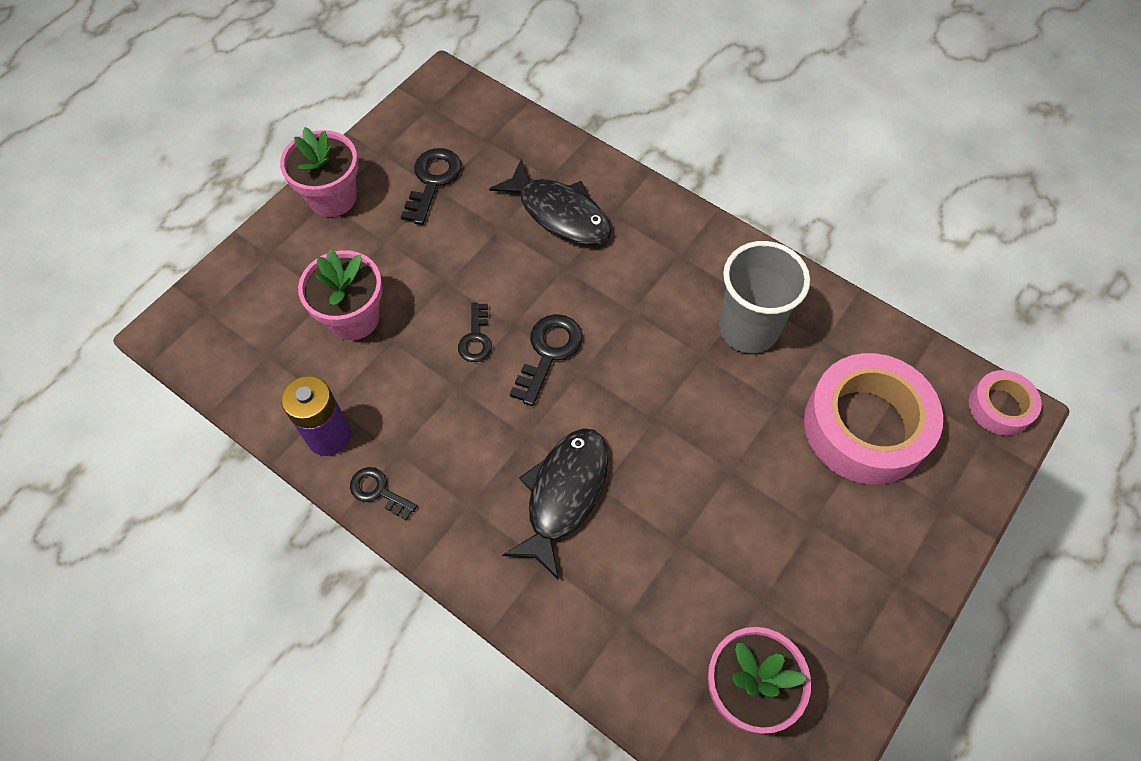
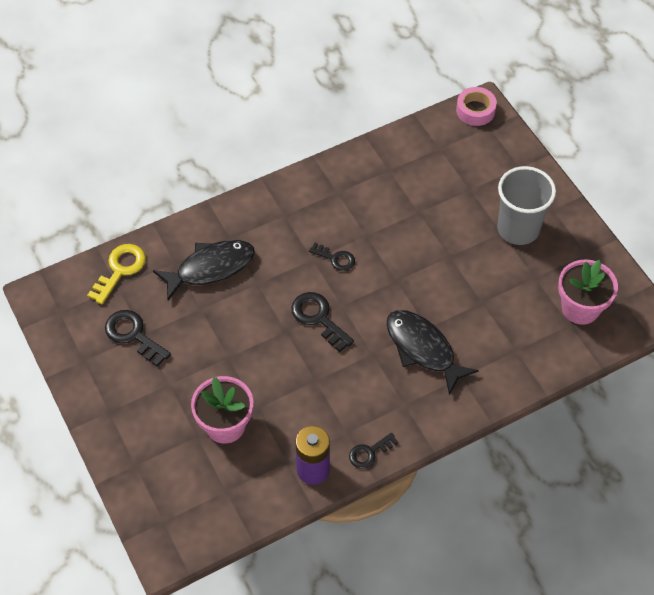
camera: 65 degrees left, 5 degrees down
pink flower pot [280,127,358,217] -> none
black key [458,303,492,362] -> black key moved to [309,242,355,271]
grey cup [719,241,810,353] -> grey cup moved to [497,166,556,245]
pink tape [804,353,943,485] -> none
none -> yellow key [87,244,146,305]

